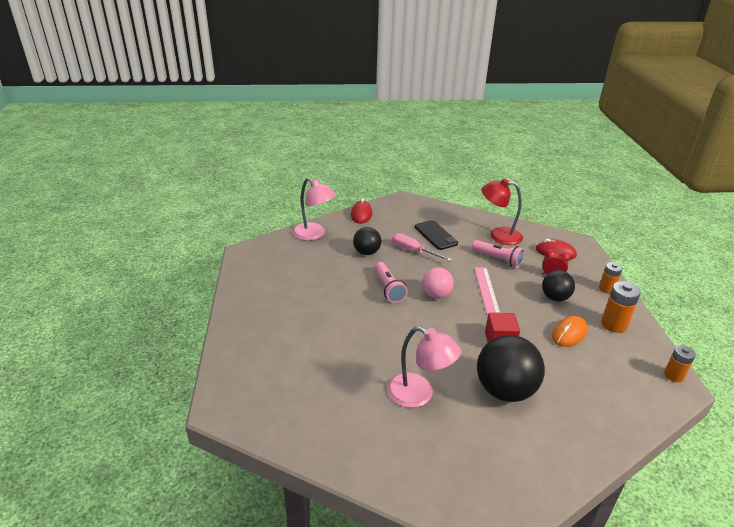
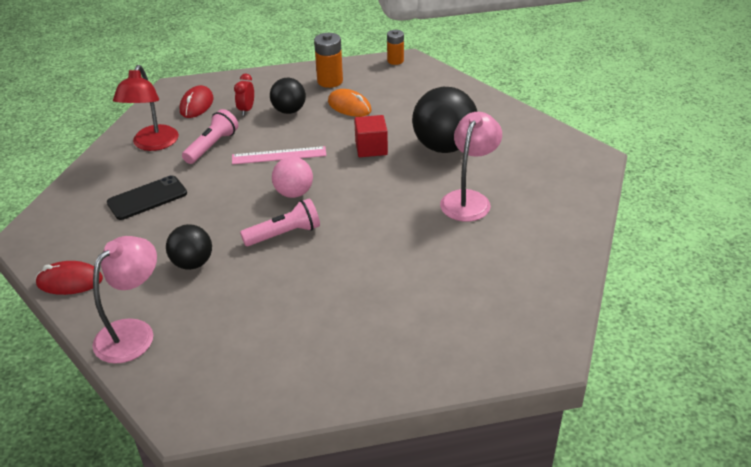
camera: 95 degrees left, 5 degrees up
pink screwdriver [392,233,452,261] -> none
orange battery [599,262,623,294] -> none

